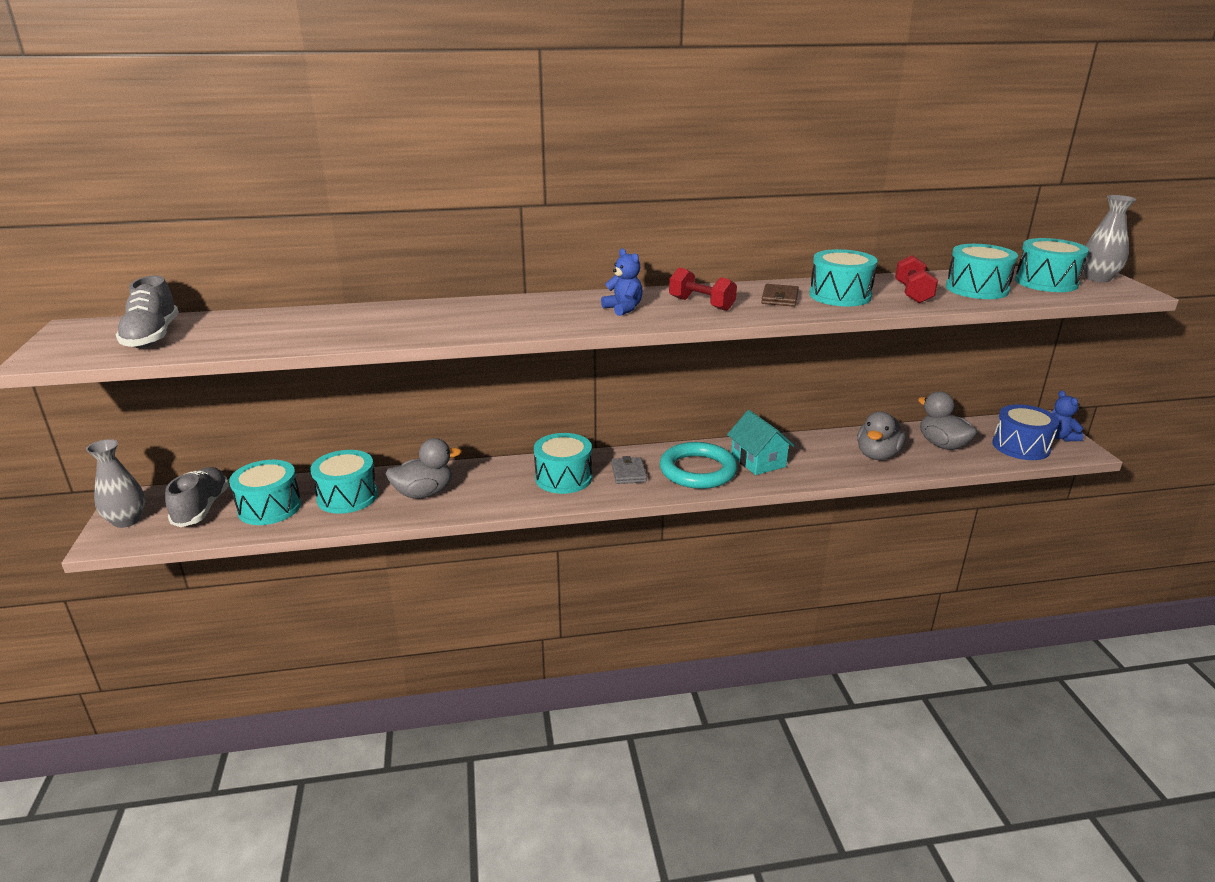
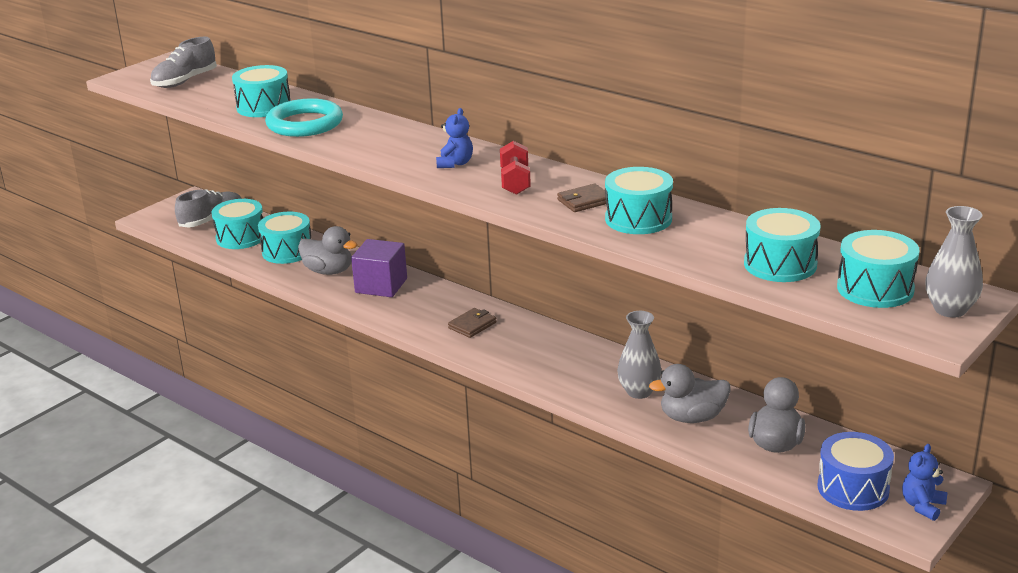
camera: 50 degrees right, 0 degrees up
grey vase [86,439,146,528] -> grey vase moved to [617,311,662,399]
turquoise drum [534,433,592,494] -> turquoise drum moved to [232,65,291,117]
grey wallet [611,456,647,484] -> brown wallet [448,308,497,338]
turquoise ring [660,442,738,489] -> turquoise ring moved to [265,98,343,137]
turquoise house [727,410,795,475] -> none
red dumbbell [895,255,938,303] -> none
none -> purple cube [351,239,407,297]

